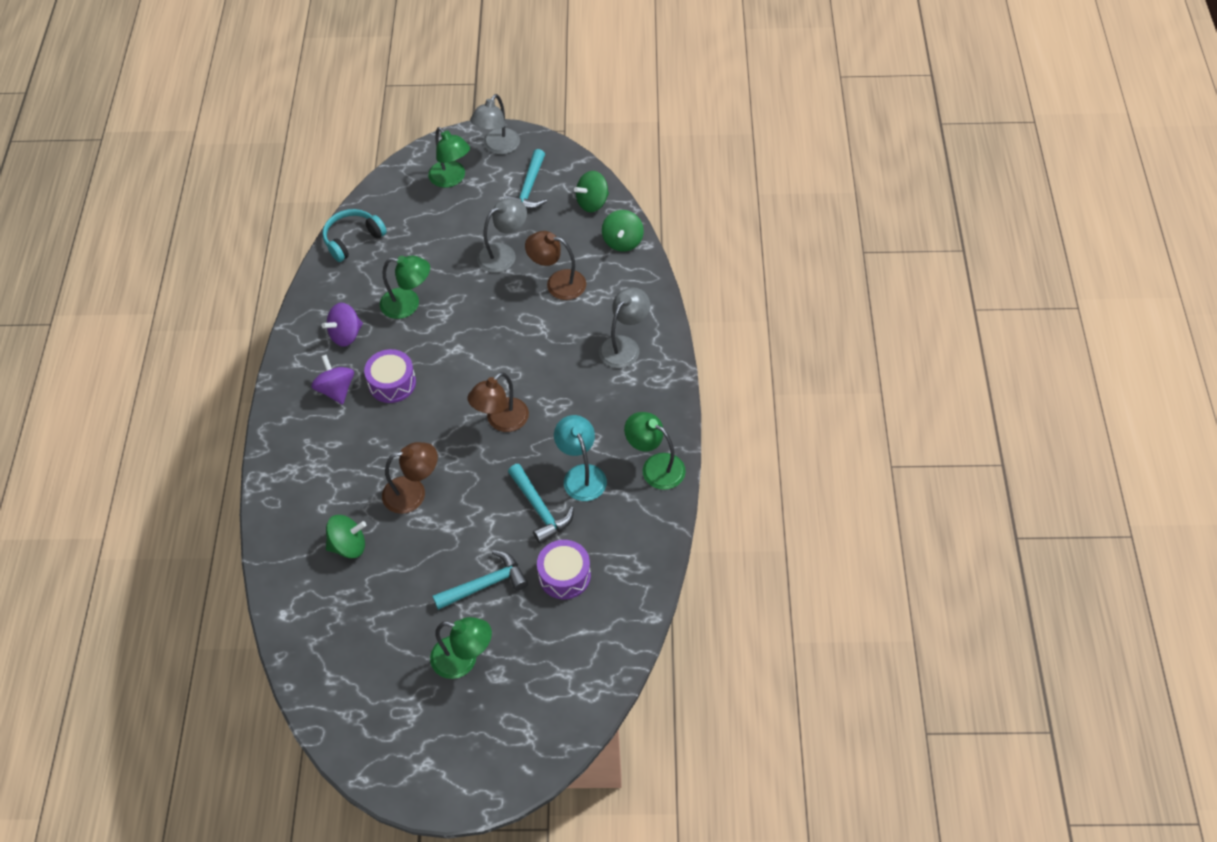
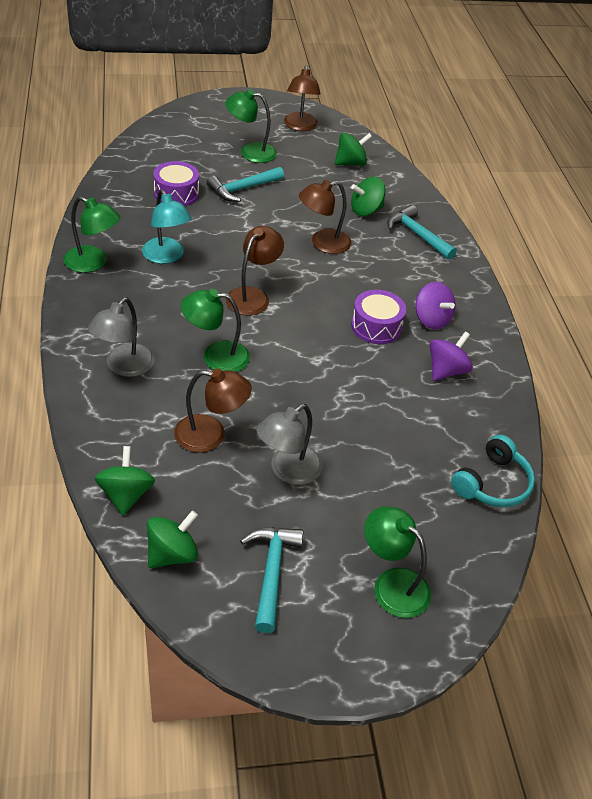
camera: 165 degrees right, 10 degrees down
green lamp [380,255,430,319] -> green lamp moved to [181,289,250,372]
grey lamp [470,94,520,155] -> none
turquoise hammer [508,464,574,544] -> turquoise hammer moved to [387,205,457,260]
none -> brown lamp [284,65,321,131]
none -> green spinning top [335,133,372,166]

